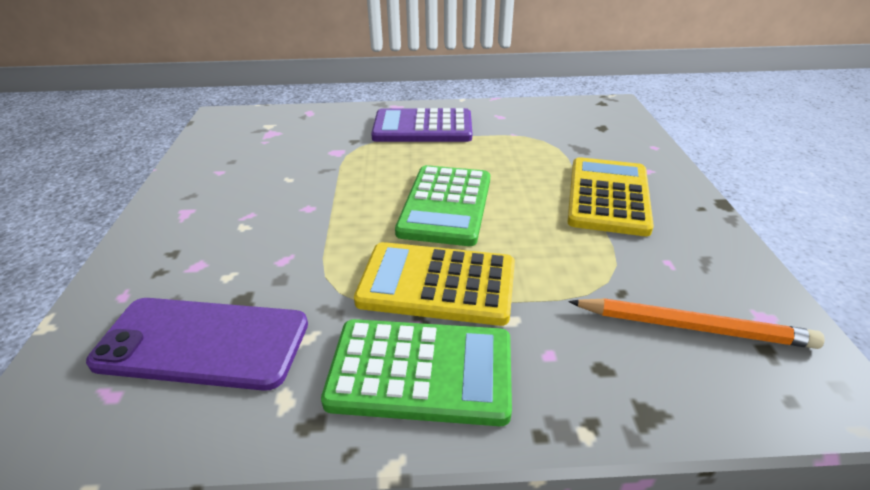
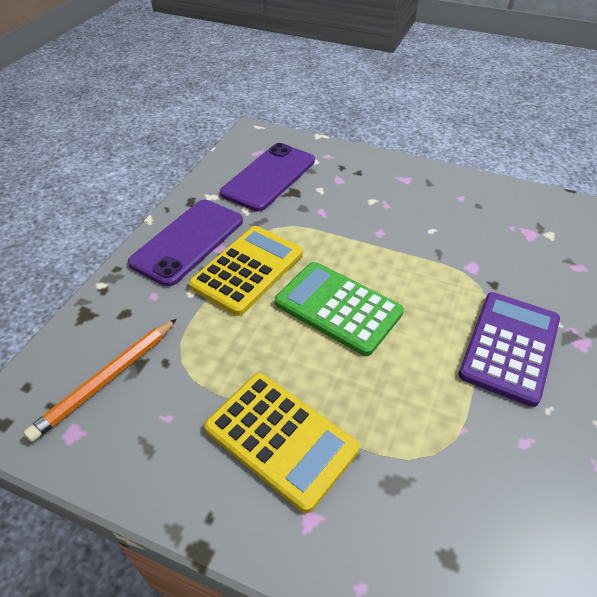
camera: 115 degrees right, 10 degrees up
green calculator [321,319,512,426] -> purple phone [128,200,243,286]

